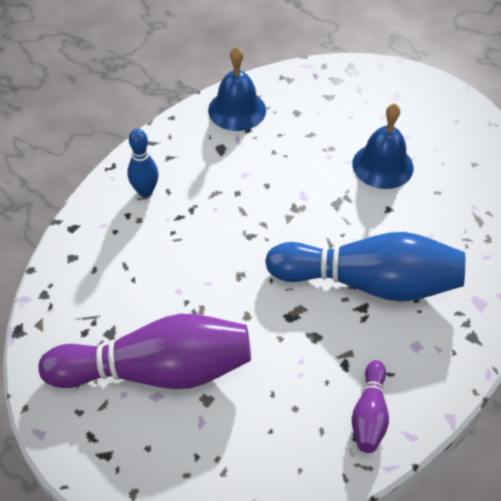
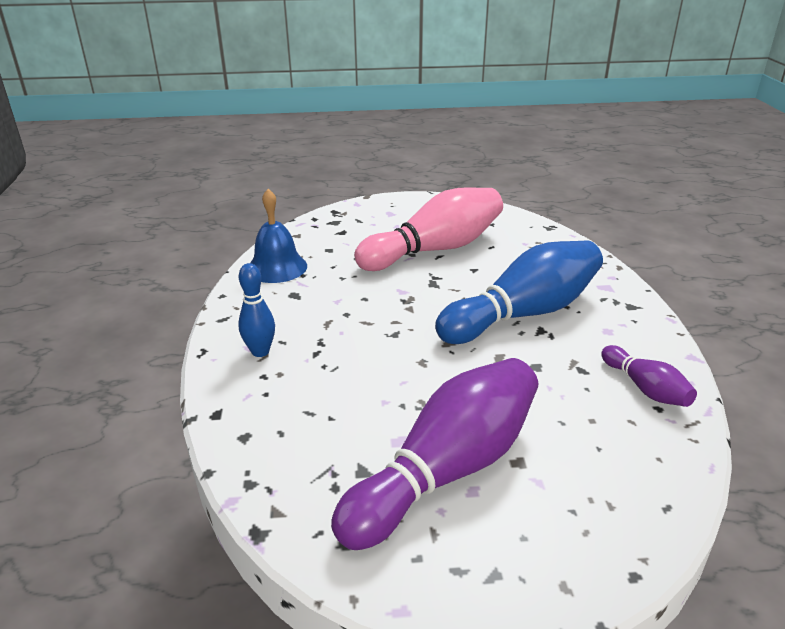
camera: 40 degrees left, 20 degrees down
blue bell [352,103,413,189] -> pink bowling pin [354,187,503,271]

